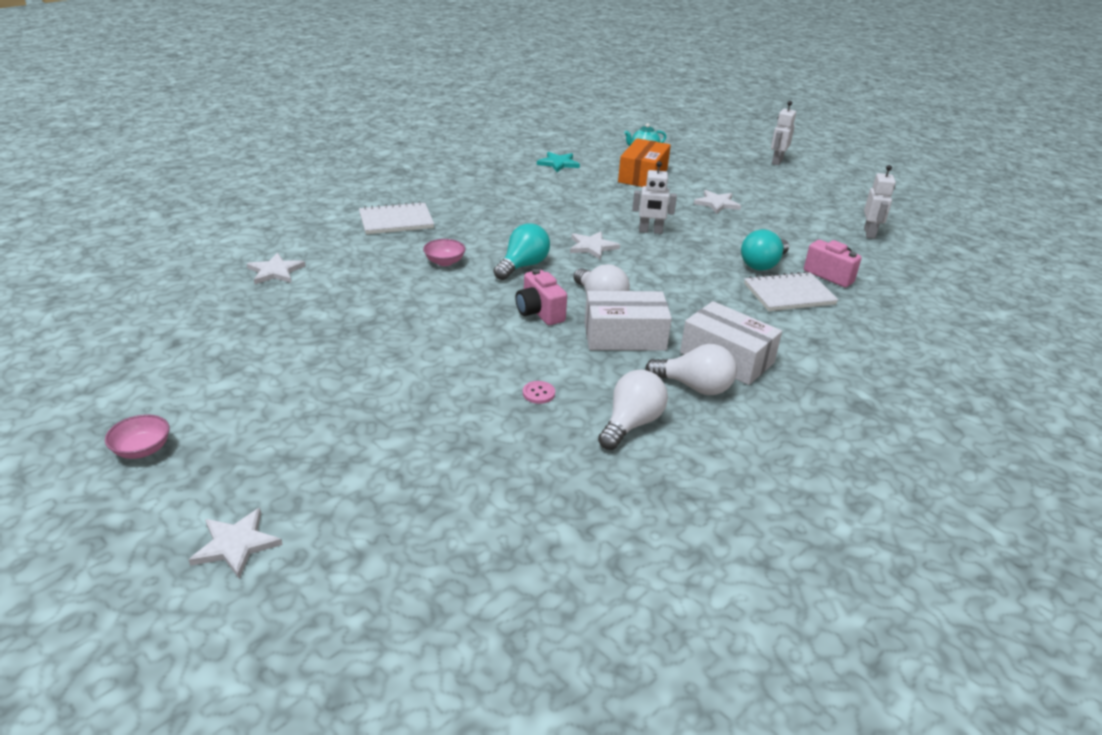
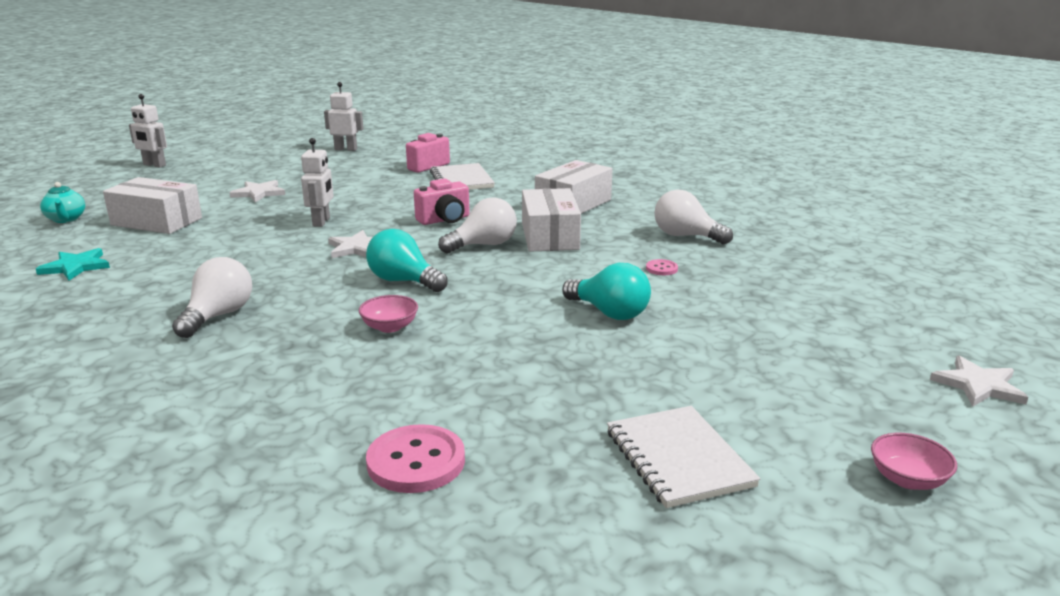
camera: 90 degrees left, 10 degrees down
white star [247,253,305,284] -> pink button [366,424,465,493]
white notebook [359,201,434,234] -> white notebook moved to [607,406,760,508]
pink camera [515,269,567,325] -> pink camera moved to [414,179,470,225]
orange box [618,138,671,187] -> white box [103,177,202,234]
white light bulb [645,344,737,395] -> white light bulb moved to [172,257,252,338]
turquoise light bulb [741,229,789,271] -> turquoise light bulb moved to [562,263,651,320]

